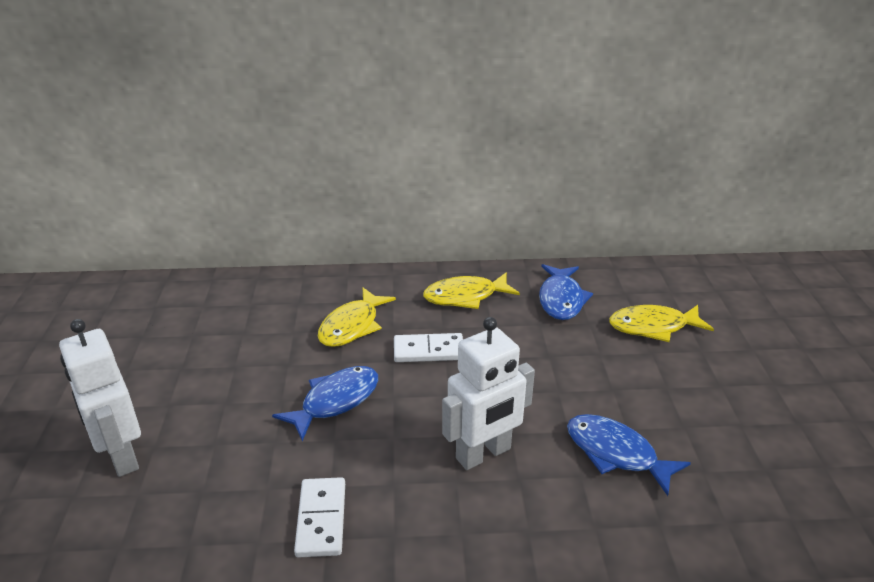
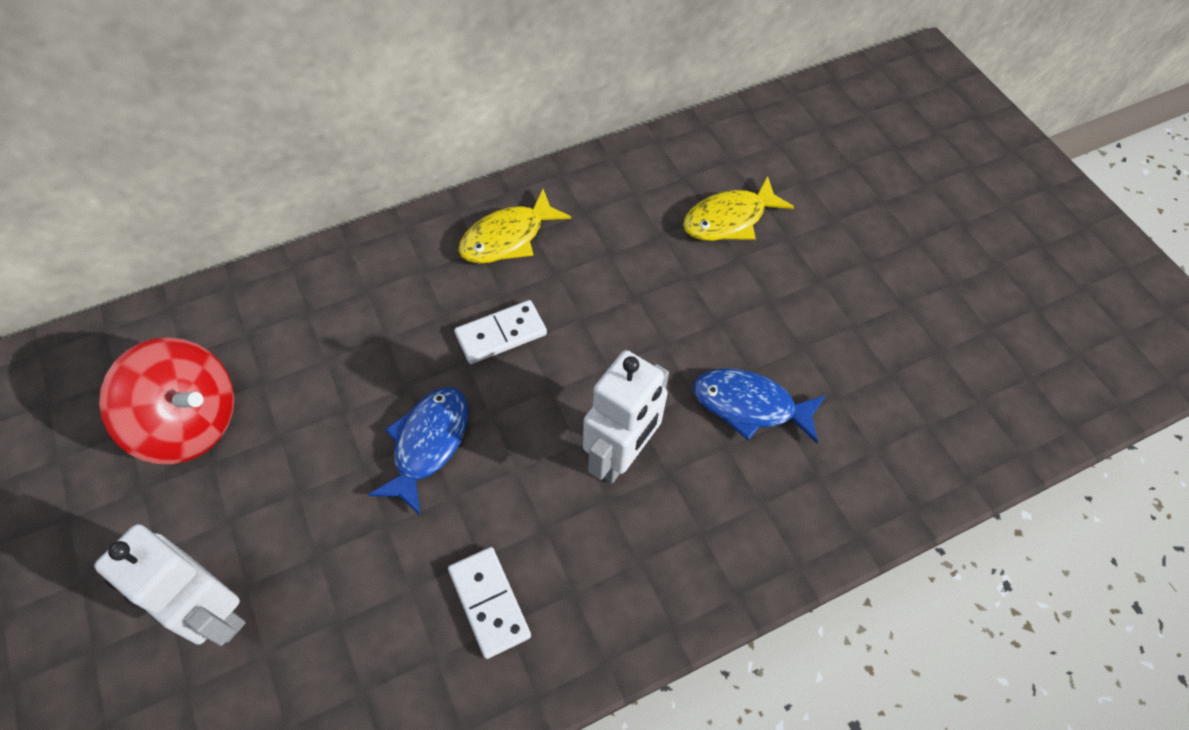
camera: 25 degrees left, 25 degrees up
yellow fish [318,288,396,347] -> none
blue fish [539,264,593,320] -> none
none -> red spinning top [99,337,234,464]

